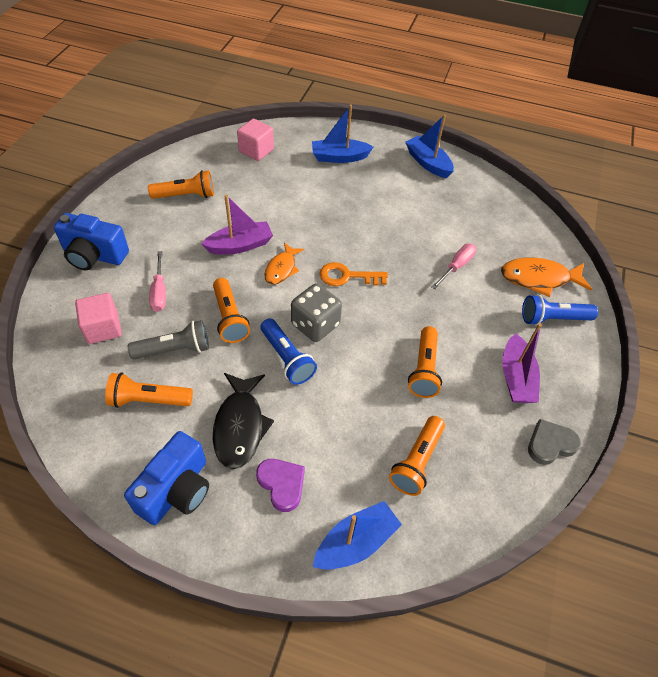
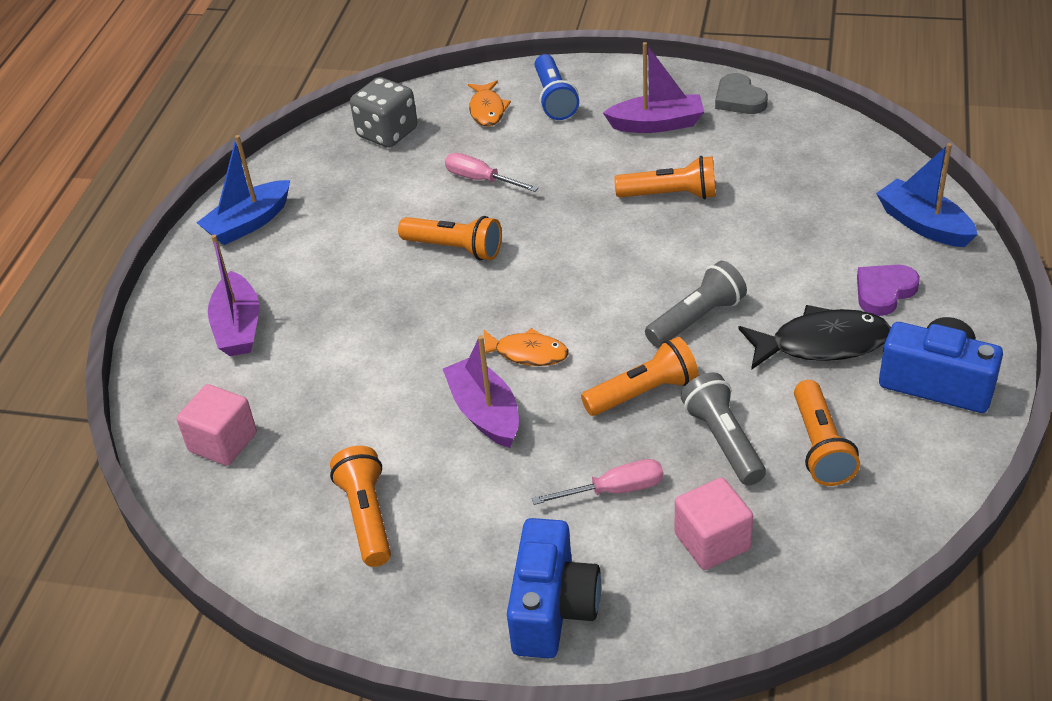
camera: 90 degrees left, 10 degrees down
blue flashlight [260,318,317,385] -> grey flashlight [645,261,747,347]
grey dice [291,283,342,342] -> grey dice moved to [350,77,418,148]
blue boat [312,104,373,163] -> purple boat [208,235,259,356]
orange key [320,262,388,286] -> none
orange flashlight [389,416,445,496] -> orange flashlight moved to [398,216,502,261]
orange fish [501,257,592,297] -> orange fish [468,80,511,126], size x0.64

